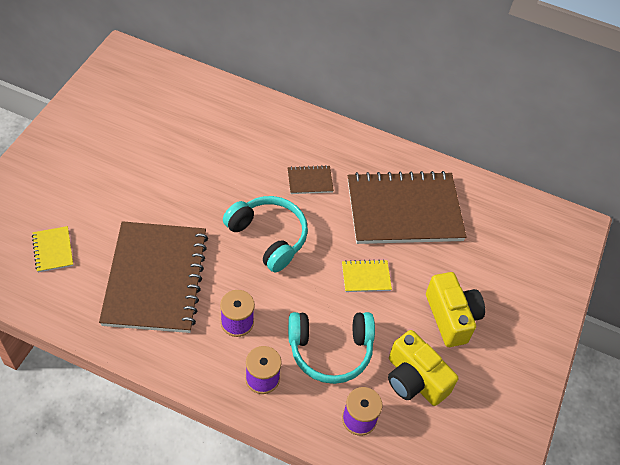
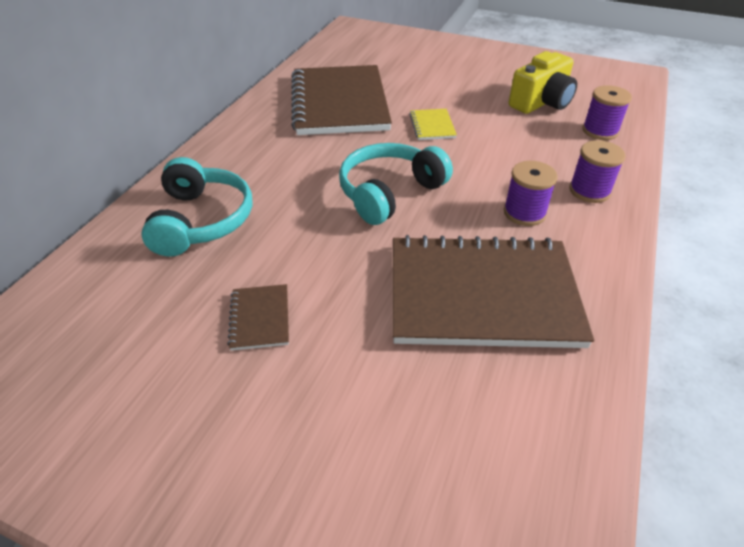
camera: 85 degrees left, 10 degrees down
yellow notebook [32,226,73,272] -> none
brown notebook [288,165,334,194] -> brown notebook moved to [227,284,289,351]
turquoise headphones [288,312,375,384] -> turquoise headphones moved to [141,157,252,257]
yellow camera [426,272,485,347] -> none

